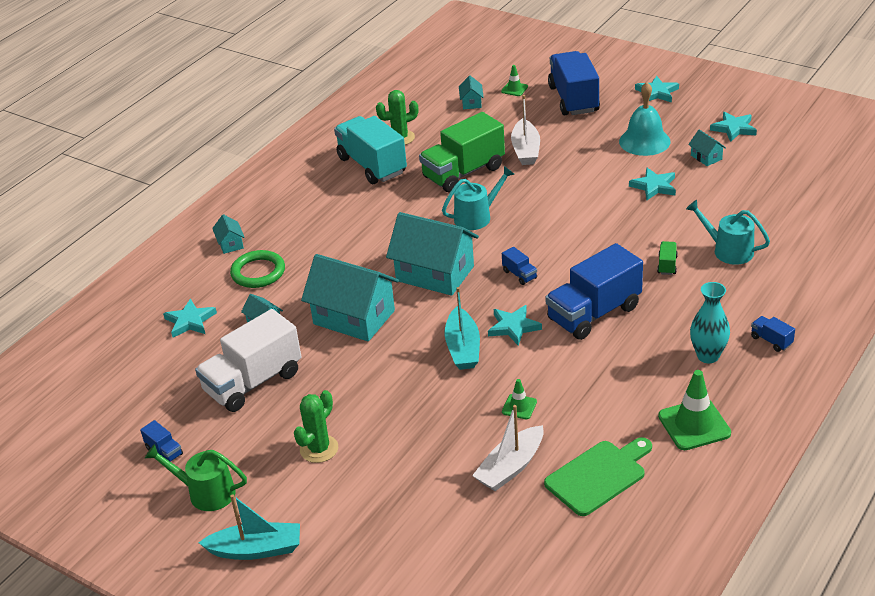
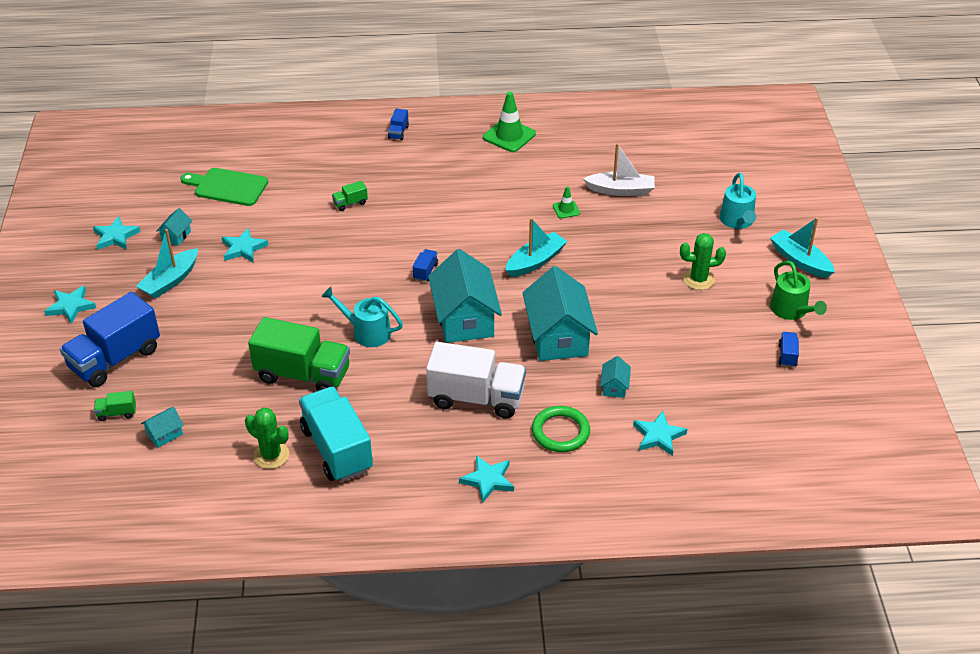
camera: 130 degrees left, 5 degrees up
white truck [195,309,301,412] -> white truck moved to [426,342,526,419]
turquoise house [212,214,245,254] -> none
turquoise truck [334,116,407,184] -> turquoise truck turned 135 degrees clockwise [299,387,373,482]
turquoise star [488,305,542,346] -> turquoise star moved to [459,455,514,503]
green traffic cone [501,65,528,96] -> green truck [94,391,136,421]
white boat [511,95,540,165] -> none
green cutting board [544,437,652,516] -> green cutting board moved to [180,168,268,206]
blue truck [546,243,643,340] -> none
turquoise bell [619,82,670,156] -> turquoise boat [136,229,198,299]
turquoise watering can [686,200,770,265] -> turquoise watering can moved to [719,173,756,229]
turquoise vase [690,282,730,363] -> none

